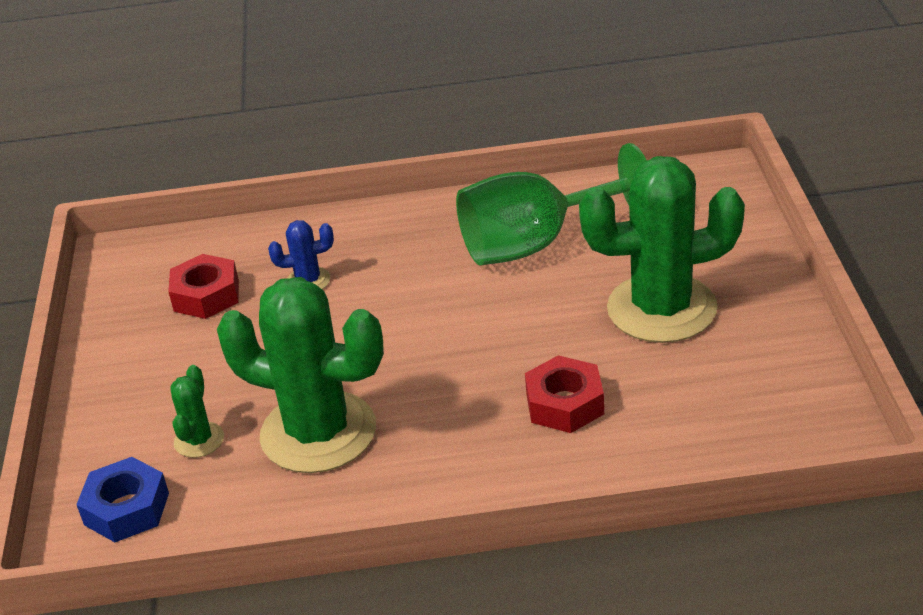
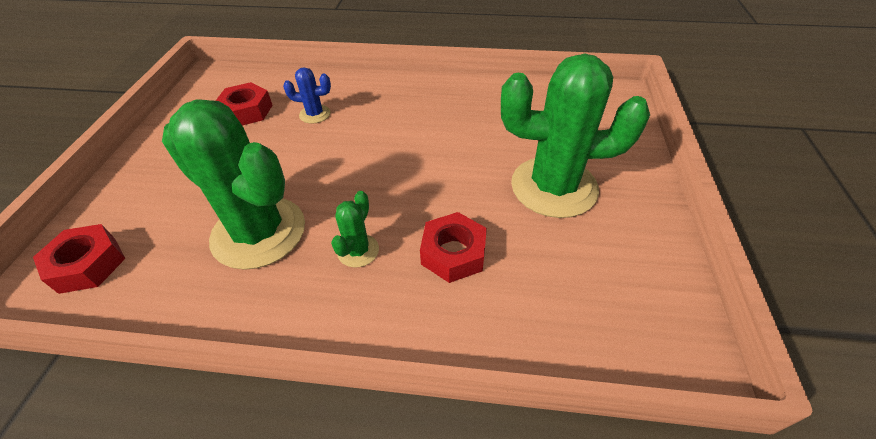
camera: 10 degrees right, 10 degrees up
blue nut [76,457,169,542] -> red nut [33,224,126,294]
green cactus [170,365,224,458] -> green cactus moved to [331,191,379,268]
green goblet [456,143,647,266] -> none

